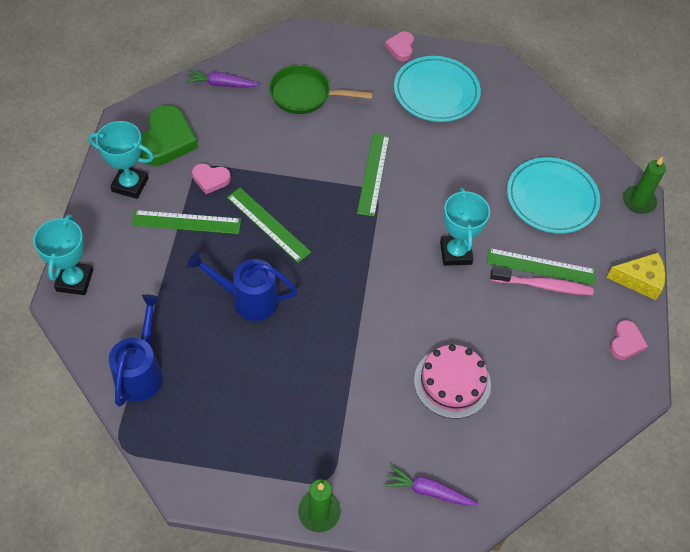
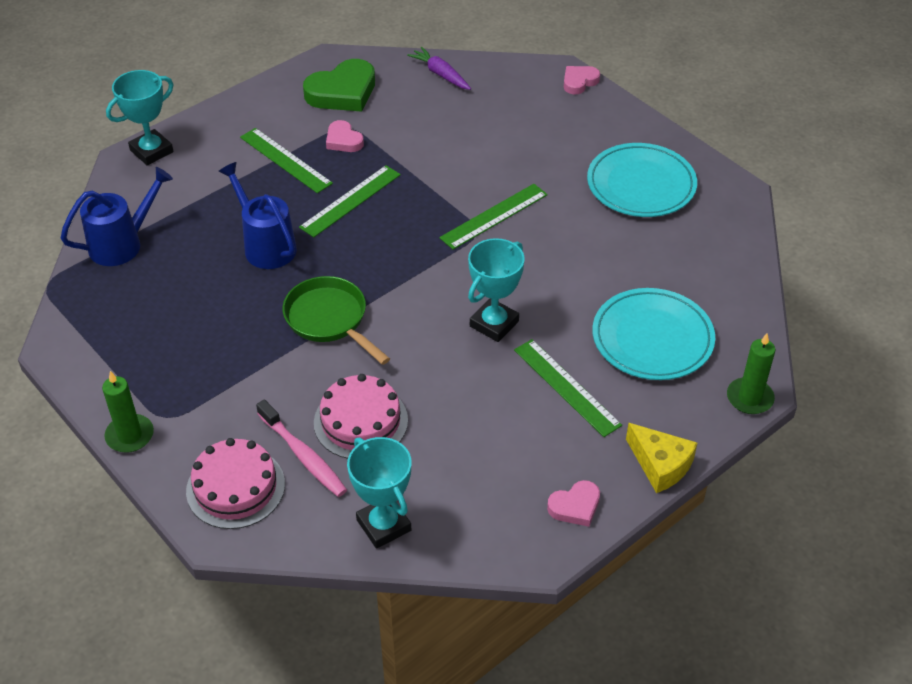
camera: 45 degrees right, 10 degrees down
turquoise trophy [88,121,154,199] -> turquoise trophy moved to [347,437,412,549]
green ruler [227,188,311,263] -> green ruler turned 45 degrees clockwise [299,165,401,237]
green pan [269,65,373,114] -> green pan moved to [283,276,390,365]
purple carrot [384,465,479,506] -> pink cake [186,438,285,529]
pink heart [385,32,414,61] -> pink heart moved to [564,66,600,94]
pink toothbrush [490,268,594,295] -> pink toothbrush moved to [256,399,347,497]

